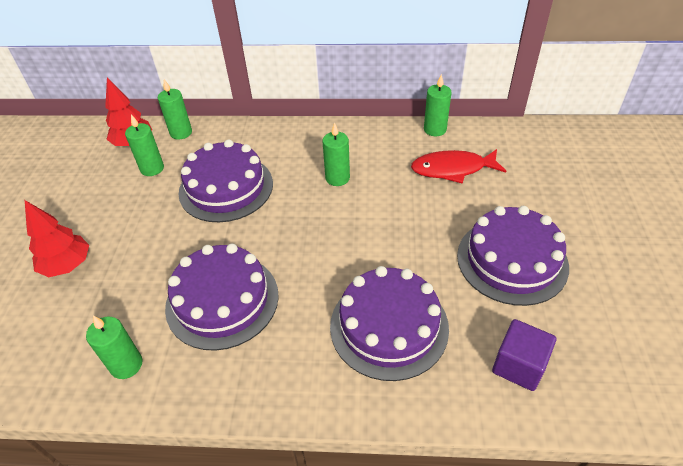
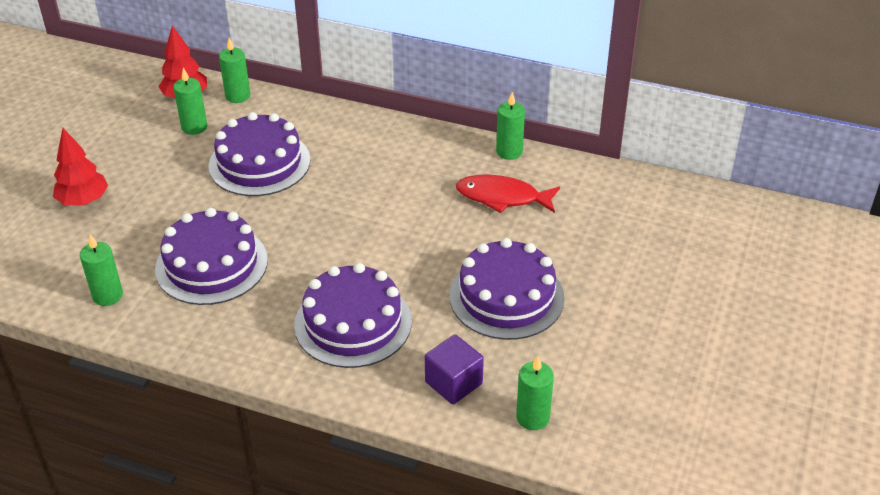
camera: 15 degrees right, 5 degrees down
green candle [322,122,350,186] -> green candle moved to [516,356,554,430]

